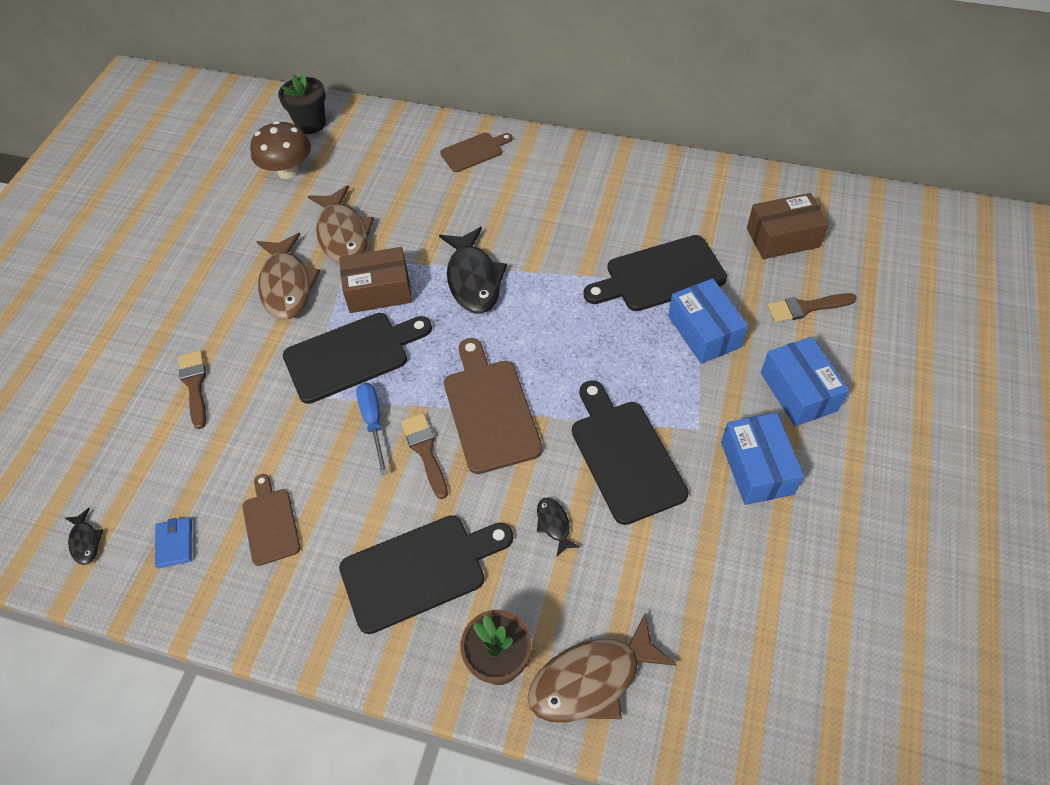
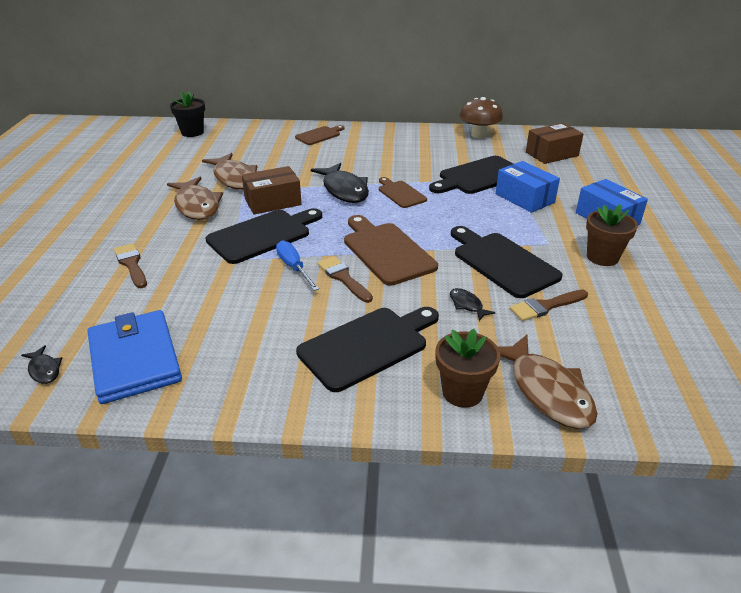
camera: 15 degrees left, 20 degrees down
blue wallet [155,517,192,568] -> blue wallet [88,310,182,404], size x2.37
brown cutting board [242,474,300,566] -> brown cutting board moved to [379,177,427,208]
brown mushroom [250,121,311,179] -> brown mushroom moved to [460,97,503,138]
brown fish [528,613,677,723] -> brown fish turned 75 degrees counterclockwise [498,335,598,429]
blue box [721,413,804,505] -> brown flower pot [586,204,638,266]
brown brush [767,293,857,322] -> brown brush moved to [510,289,588,321]

